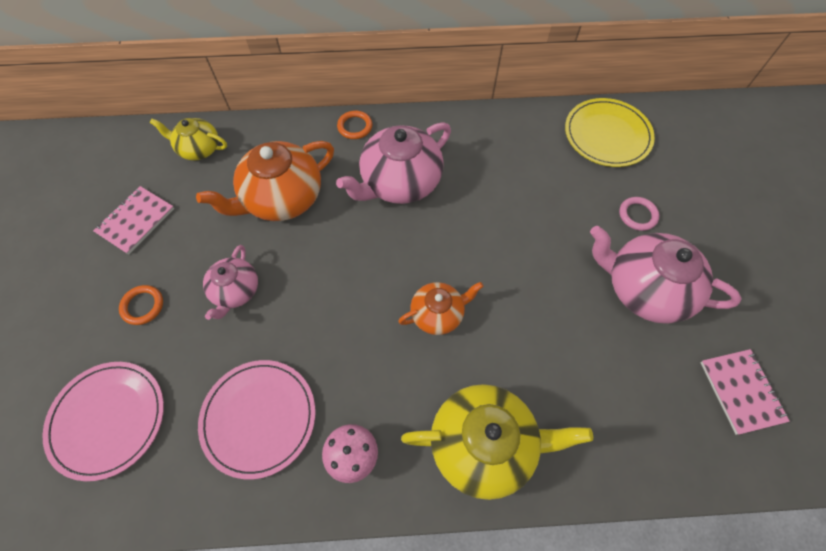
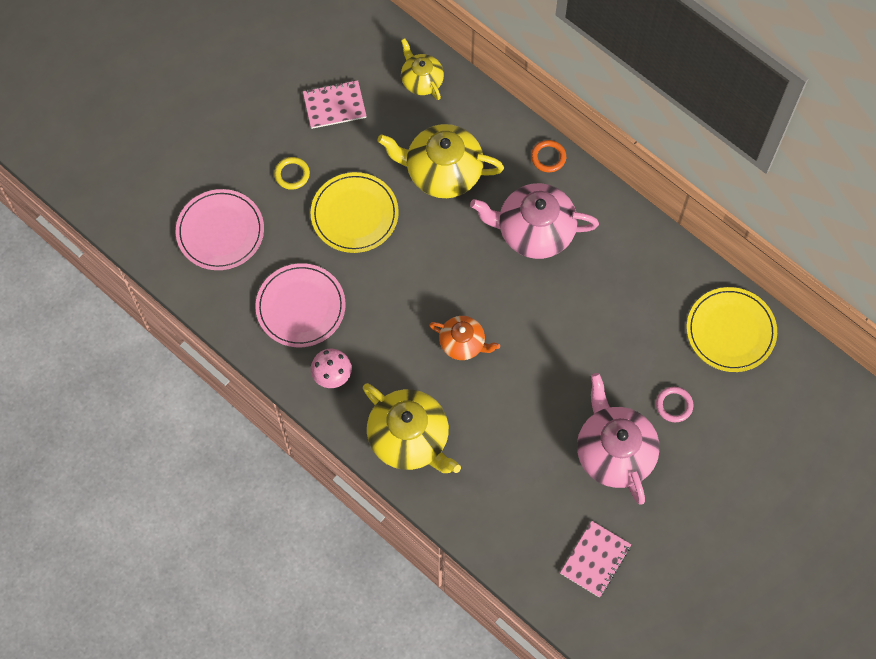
camera: 45 degrees right, 5 degrees up
orange ring [119,285,163,325] -> yellow ring [274,157,310,190]
orange teapot [196,141,334,221] -> yellow teapot [377,124,504,198]
pink teapot [203,245,258,320] -> yellow plate [311,172,399,253]

